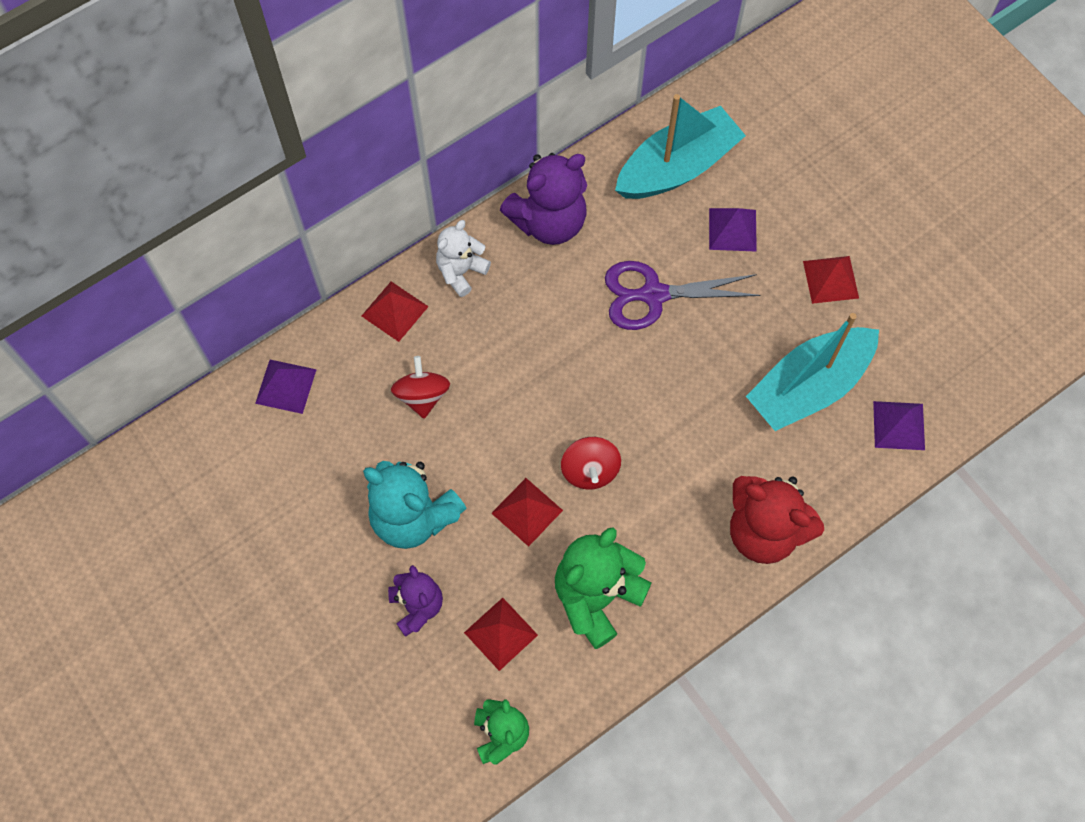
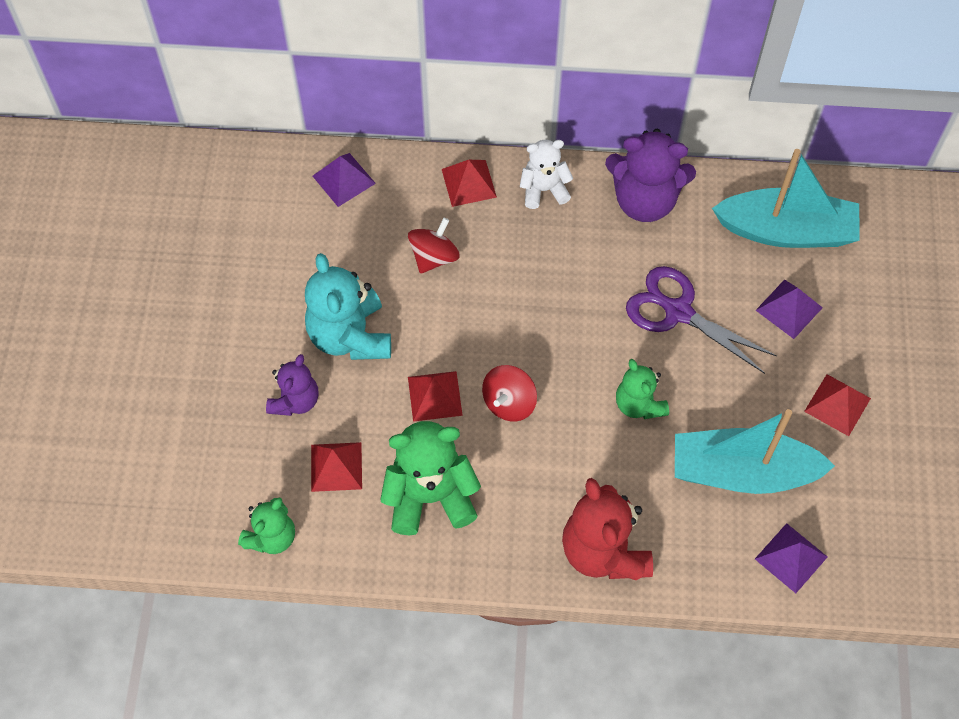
camera: 40 degrees right, 5 degrees down
none -> green teddy bear [616,359,669,419]

